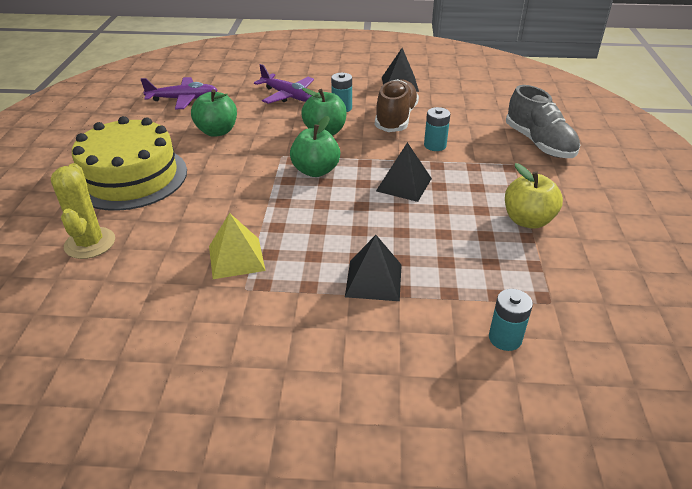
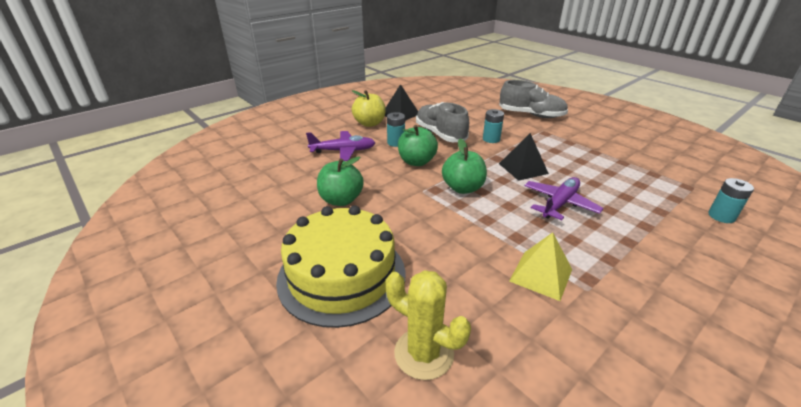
camera: 45 degrees left, 5 degrees down
purple plane [141,77,218,110] -> purple plane moved to [524,177,603,220]
black pyramid [345,235,402,301] -> none
brown shoe [375,79,419,132] -> grey shoe [416,102,469,142]
yellow apple [505,163,563,229] -> yellow apple moved to [352,90,386,127]

